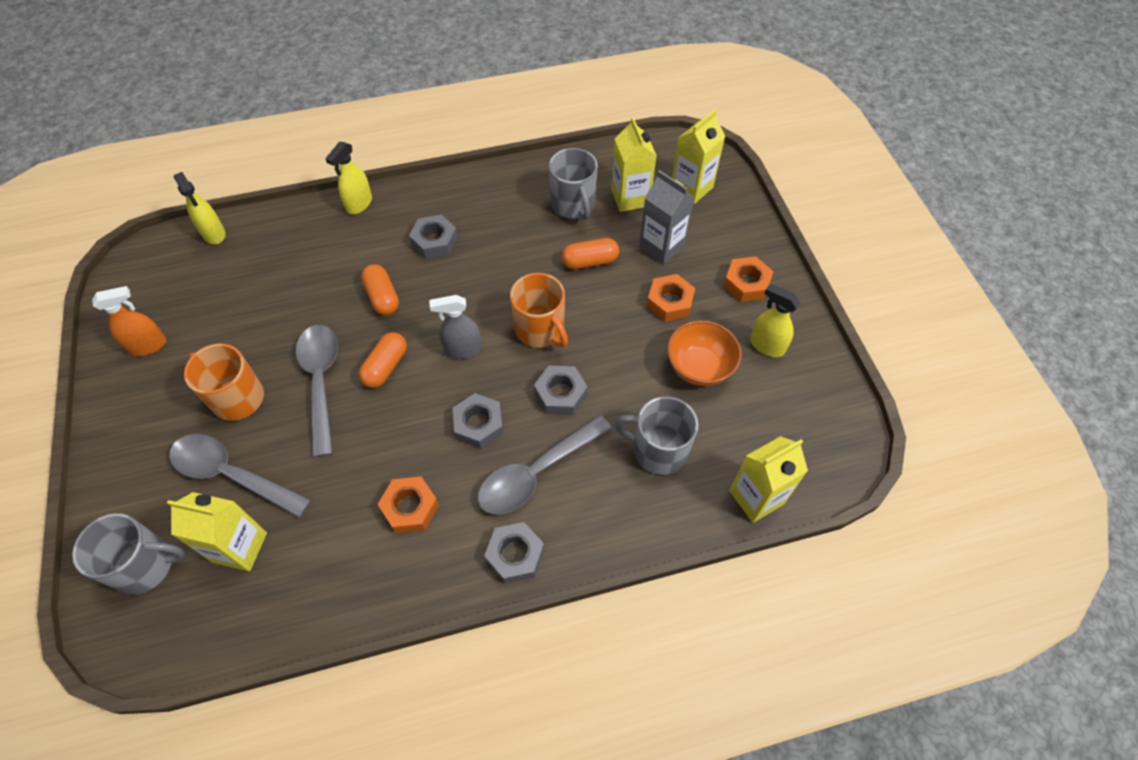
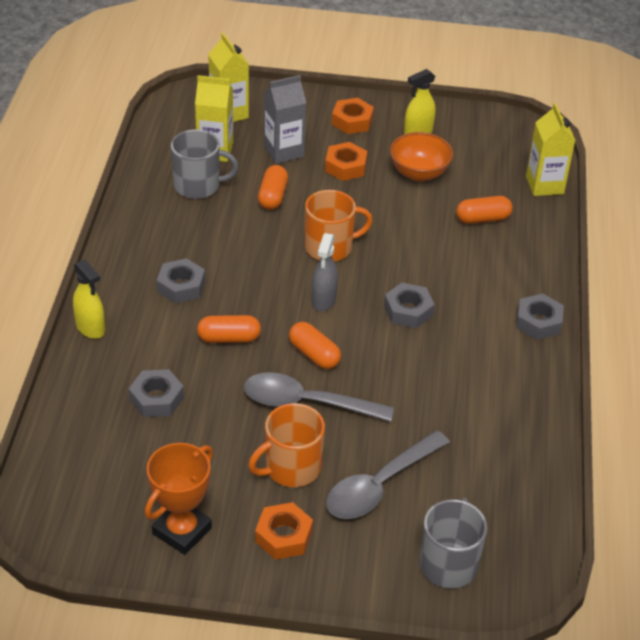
camera: 70 degrees left, 15 degrees down
orange spray bottle [92,286,167,356] -> orange trophy [145,443,213,555]
yellow carton [167,492,267,571] -> none
yellow spray bottle [174,172,226,245] -> none
orange nut [378,477,439,533] -> orange nut moved to [255,502,313,560]
grey spoon [478,415,612,515] -> none
grey nut [534,366,588,415] -> grey nut moved to [129,369,184,417]
grey mug [614,396,698,475] -> orange capsule [456,196,513,224]

